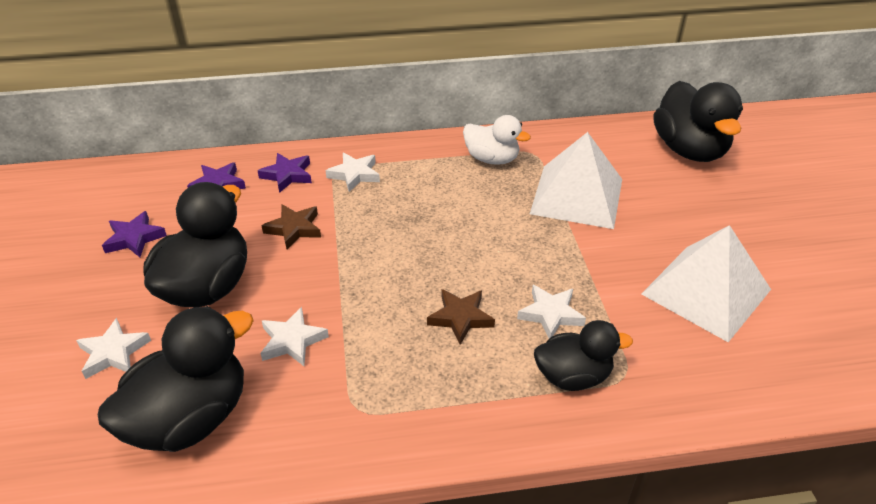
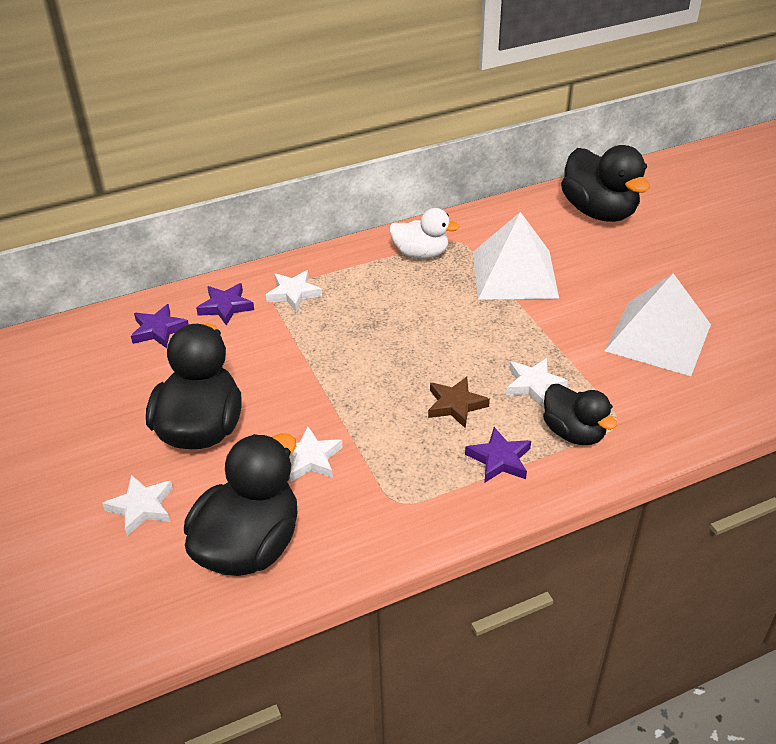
camera: 15 degrees left, 0 degrees up
purple star [102,211,167,257] -> purple star moved to [465,427,531,483]
brown star [262,204,321,249] -> none
black duck [534,320,633,391] -> black duck turned 75 degrees clockwise [543,384,617,445]

